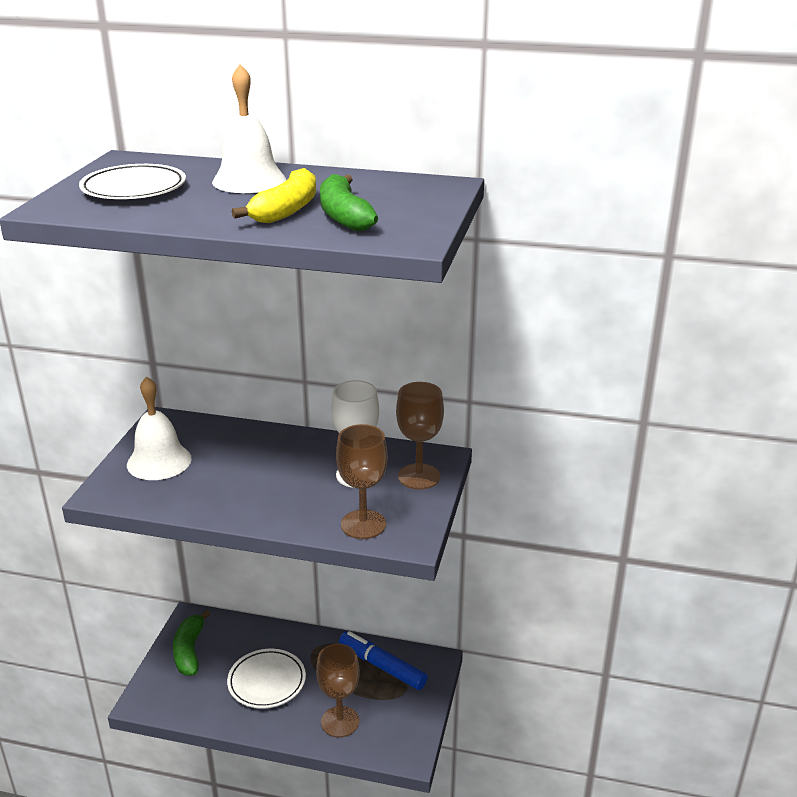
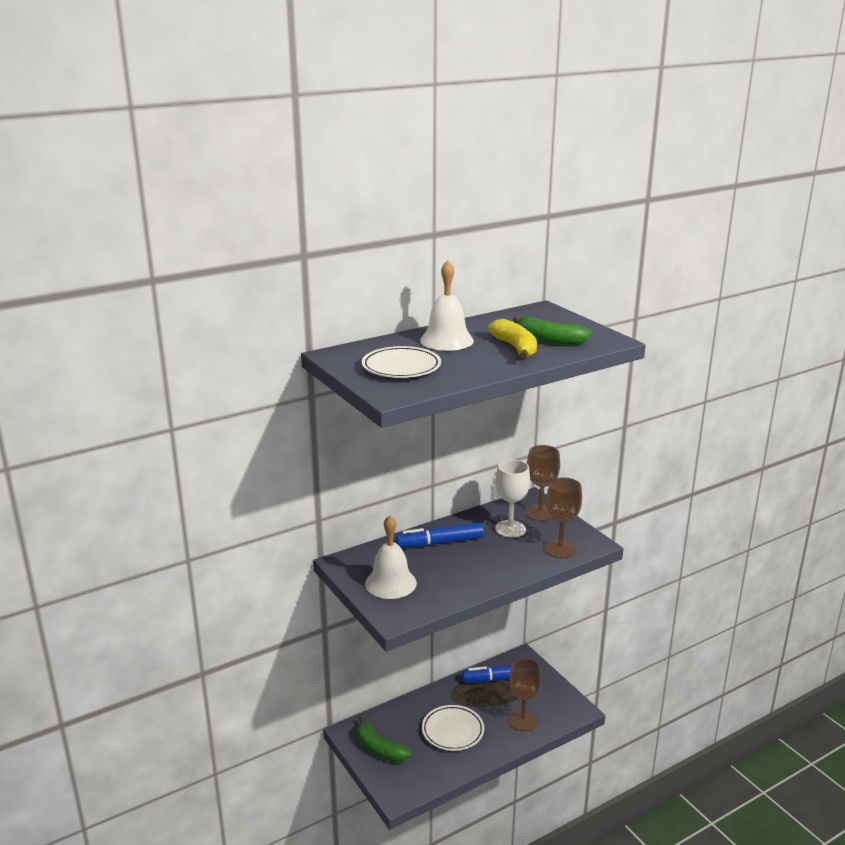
camera: 45 degrees left, 5 degrees down
none -> blue marker [396,523,484,548]

